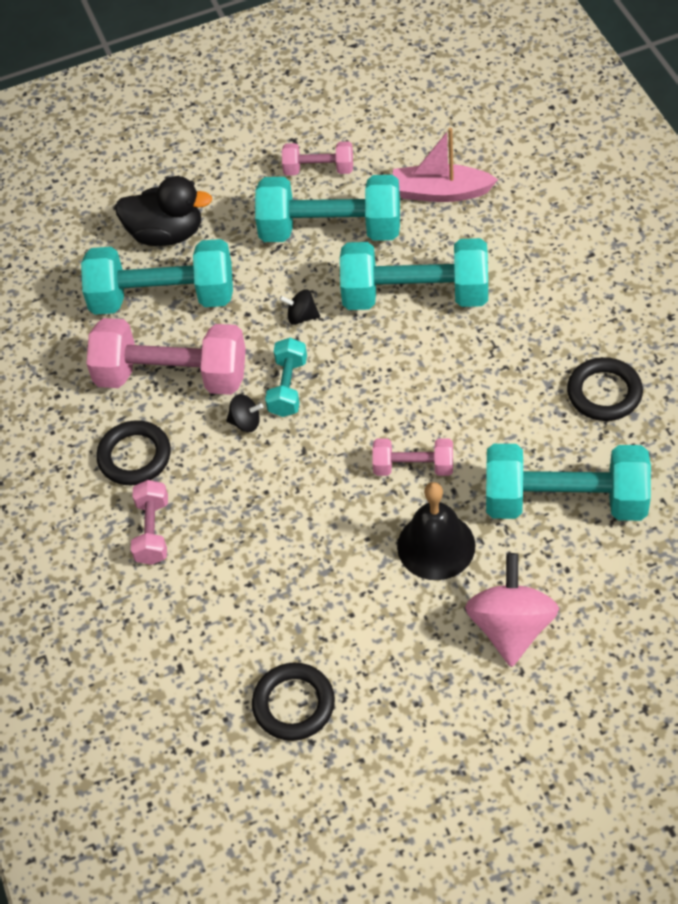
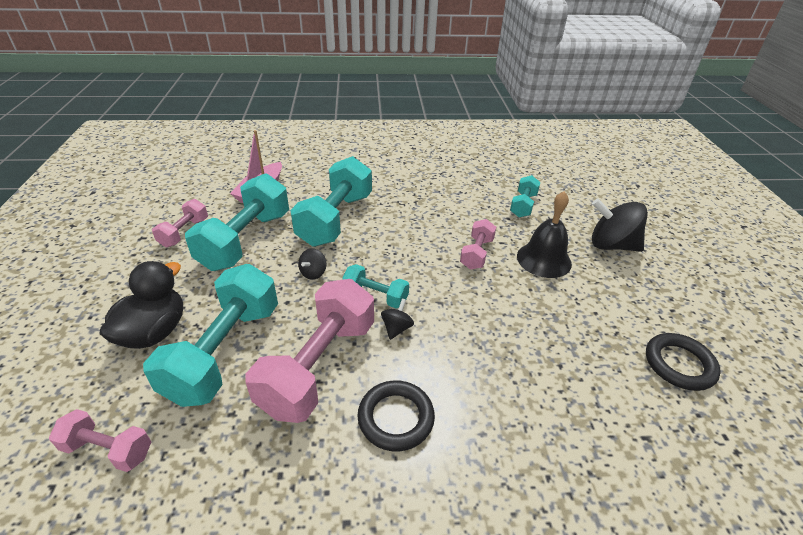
camera: 80 degrees left, 15 degrees down
pink dumbbell [131,480,168,565] -> pink dumbbell moved to [49,409,151,472]
pink spinning top [465,553,559,667] -> black spinning top [592,199,648,252]
turquoise dumbbell [486,444,651,521] -> turquoise dumbbell [510,175,541,217], size x0.51
black ring [567,357,643,421] -> none

